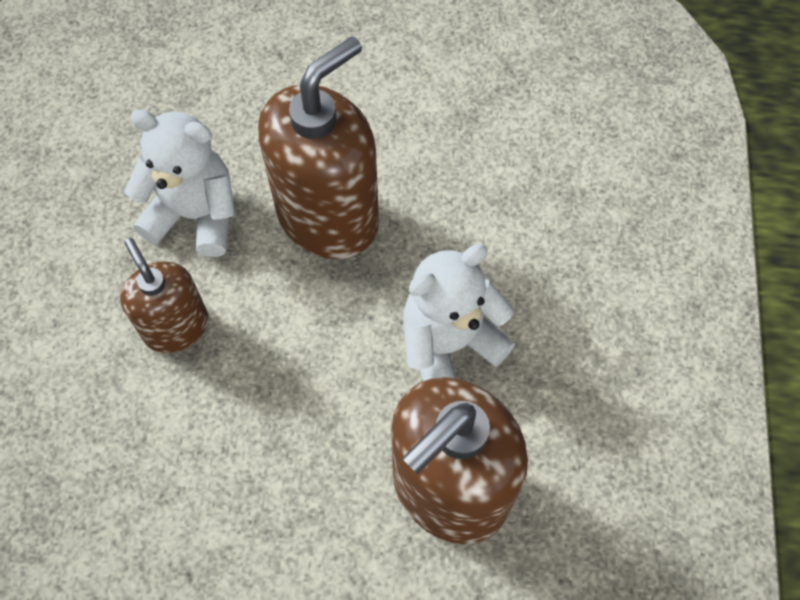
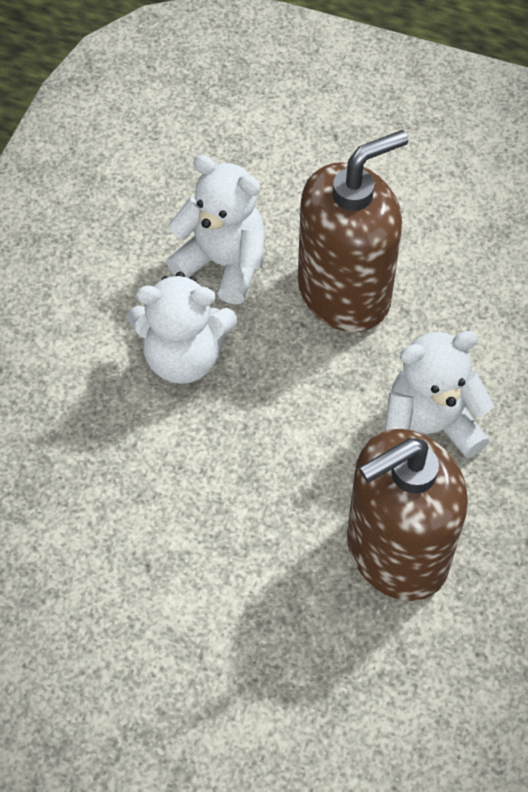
camera: 15 degrees right, 5 degrees down
brown soap dispenser [120,238,209,353] -> white teddy bear [128,272,237,384]

